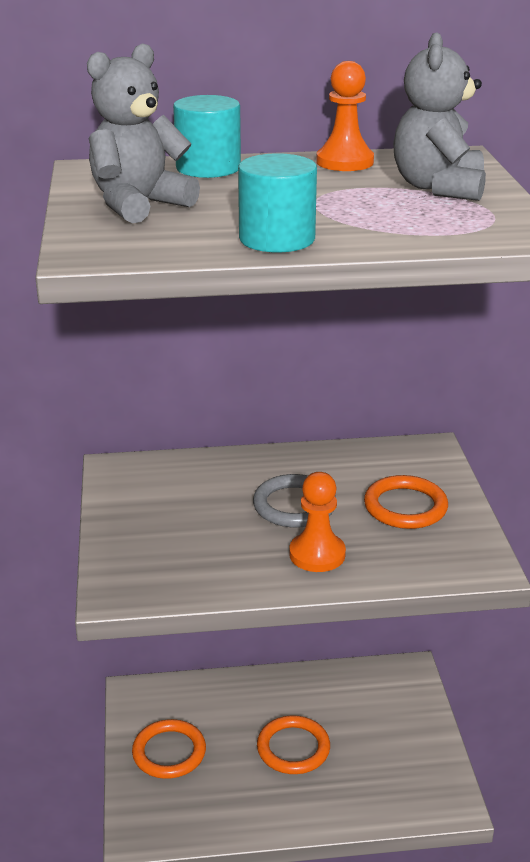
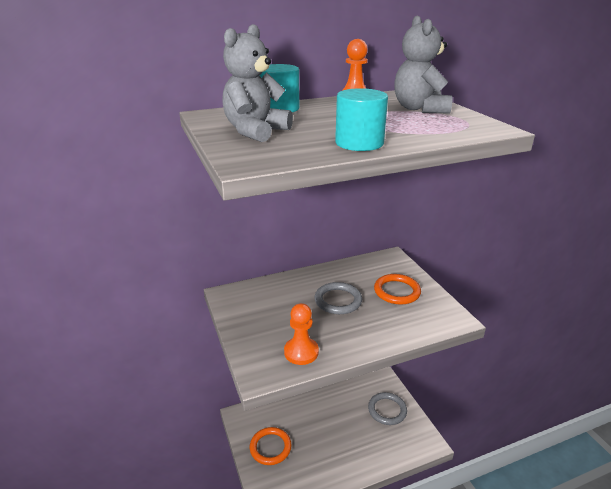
camera: 15 degrees left, 0 degrees up
orange ring [257,716,330,774] -> none
orange pawn [289,472,346,572] -> orange pawn moved to [284,303,319,365]
none -> grey ring [368,392,407,425]

